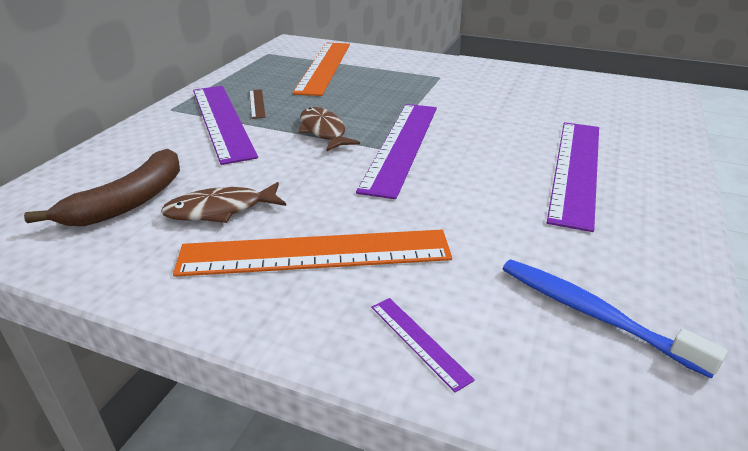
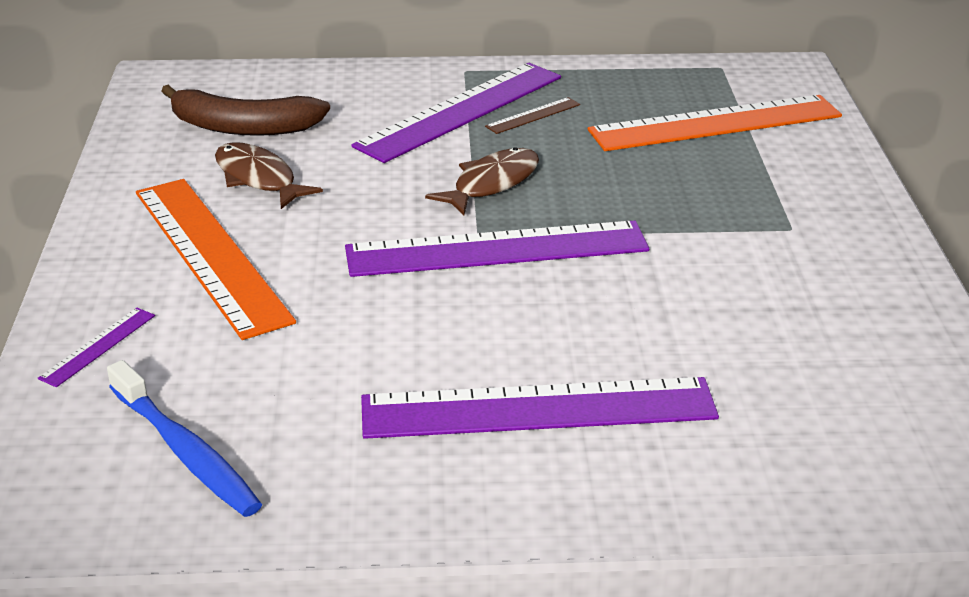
camera: 65 degrees right, 0 degrees up
blue toothbrush [502,259,728,379] -> blue toothbrush turned 120 degrees clockwise [107,360,262,517]

